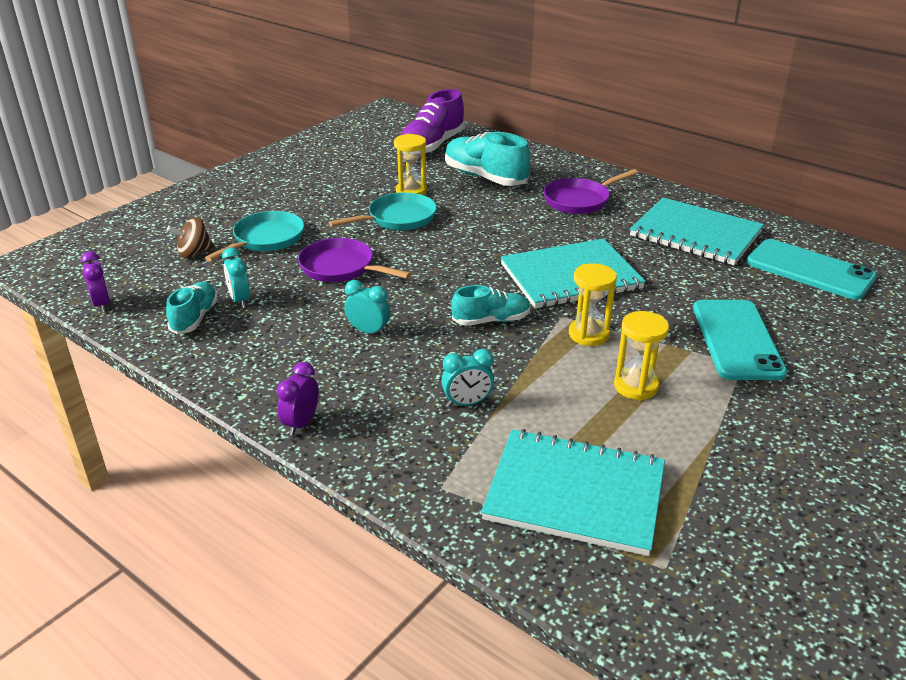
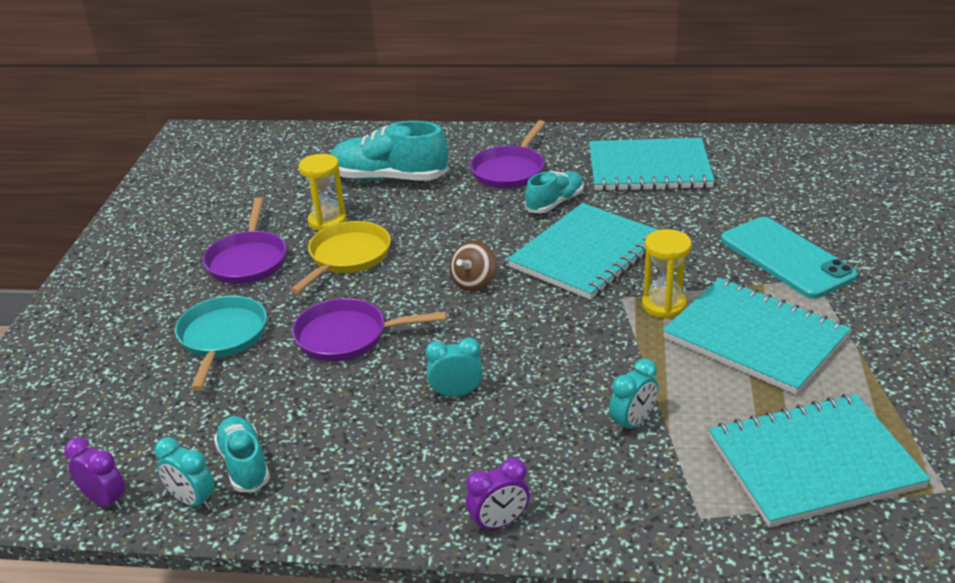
camera: 30 degrees left, 0 degrees up
brown spinning top [167,217,214,258] -> brown spinning top moved to [450,240,496,291]
turquoise clock [222,247,250,308] -> turquoise clock moved to [154,437,215,510]
purple clock [277,362,319,436] -> purple clock turned 105 degrees counterclockwise [466,458,530,533]
turquoise pan [329,192,437,230] -> yellow pan [290,221,391,294]
purple shoe [401,89,465,154] -> none
turquoise shoe [451,285,531,326] -> turquoise shoe moved to [525,171,584,213]
yellow hourglass [614,311,669,401] -> turquoise notebook [663,278,851,395]
turquoise phone [746,239,877,300] -> none
none -> purple pan [203,198,287,284]

